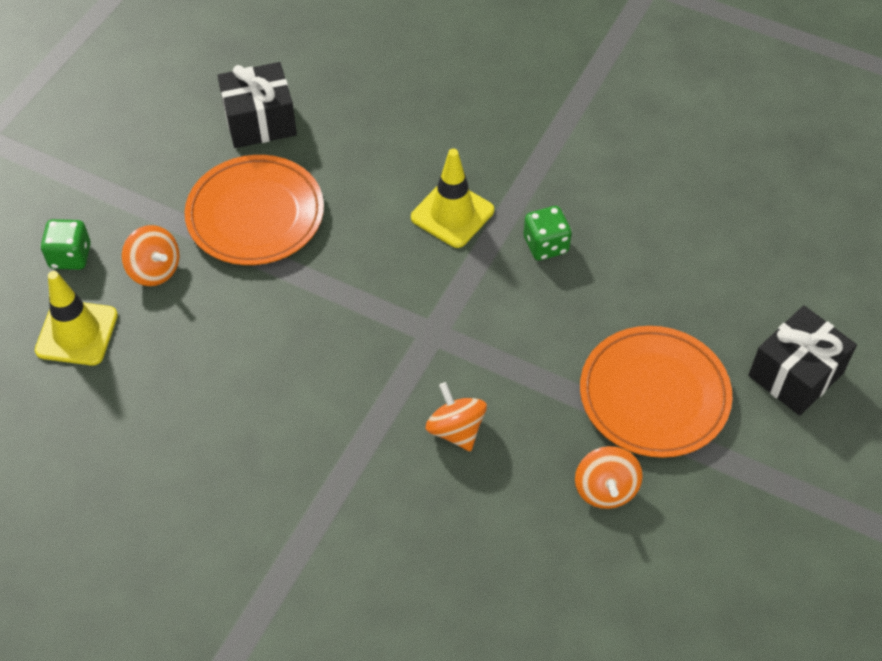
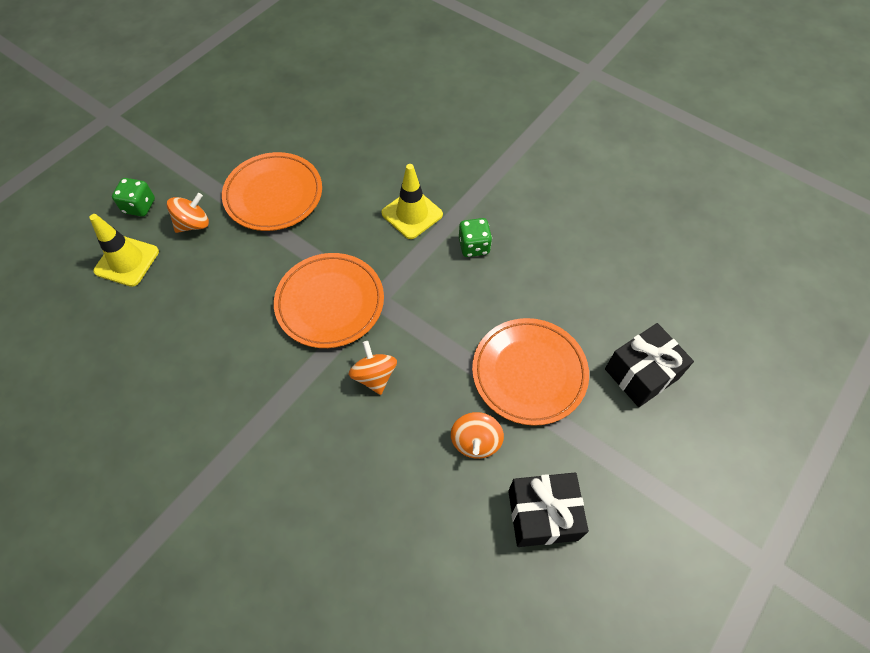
camera: 10 degrees right, 5 degrees up
orange spinning top [122,225,180,286] -> orange spinning top turned 90 degrees counterclockwise [167,193,209,233]
black gift [217,62,297,148] -> black gift moved to [508,472,589,547]
none -> orange plate [274,253,384,348]

